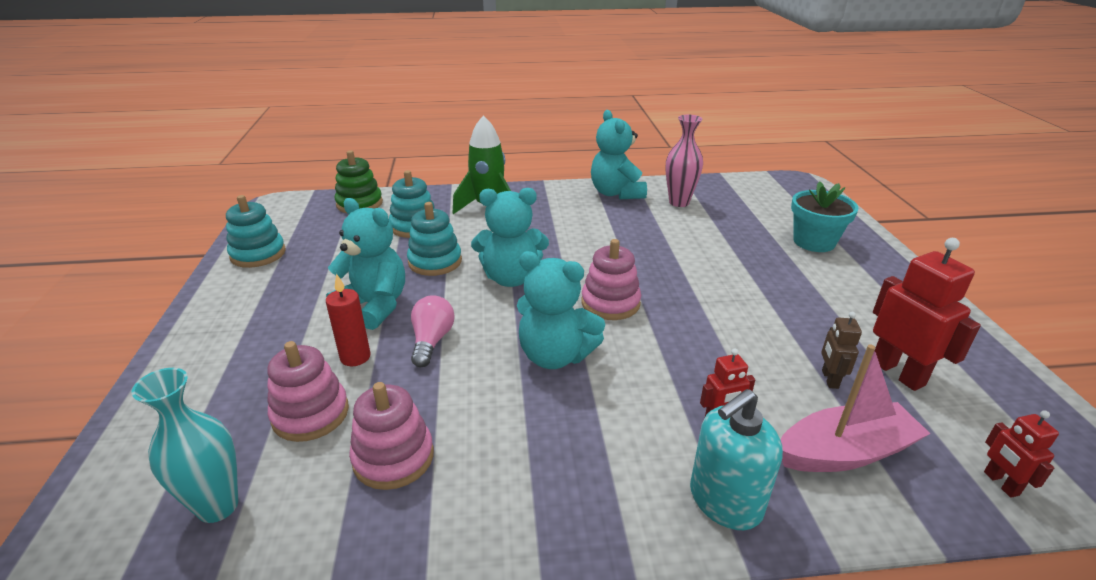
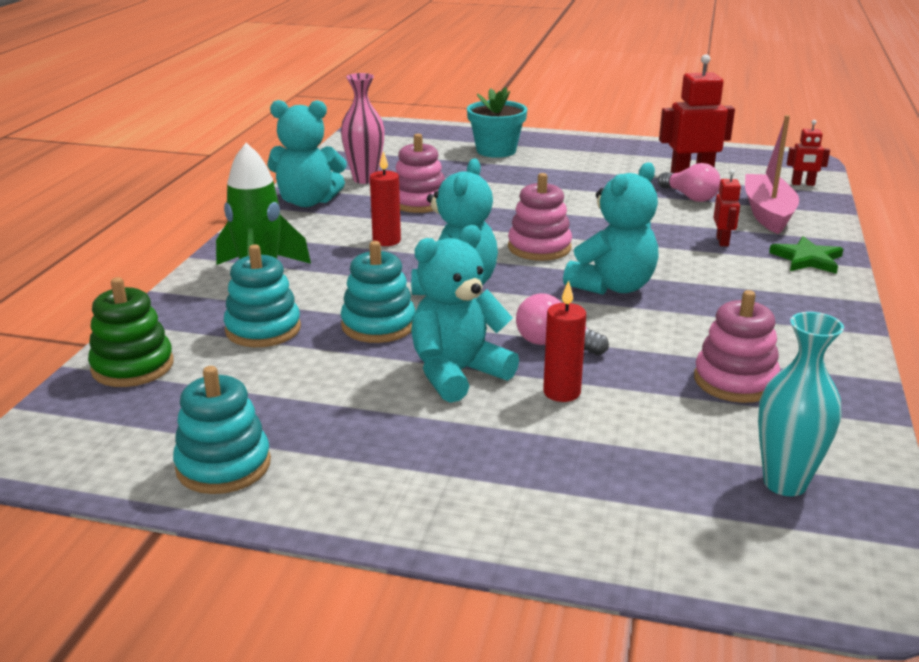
camera: 70 degrees left, 5 degrees down
pink stacking toy [267,341,349,442] -> pink stacking toy moved to [396,134,445,213]
turquoise soap dispenser [690,389,783,530] -> green star [769,236,843,274]
brown robot [821,312,862,389] -> pink light bulb [658,163,721,202]
none -> red candle [370,151,401,246]

